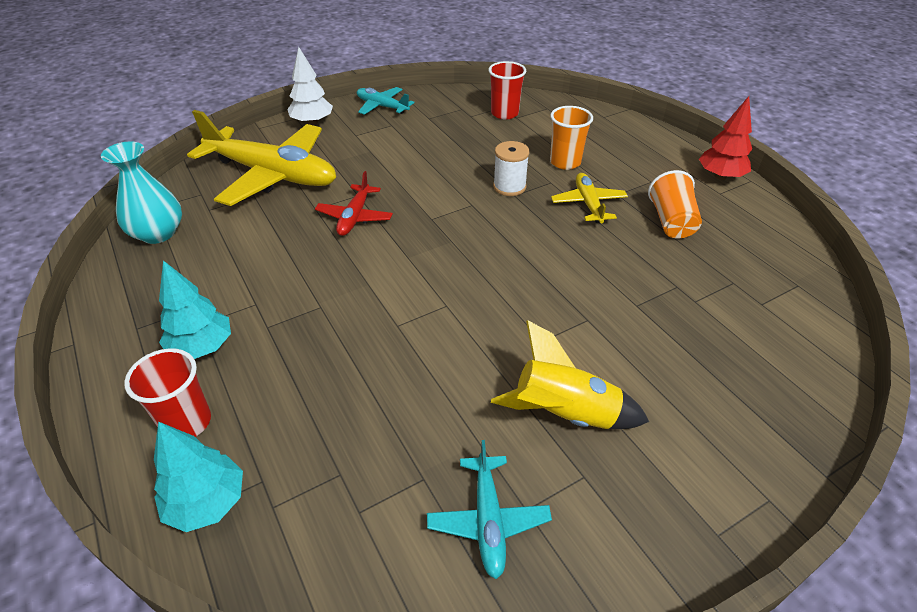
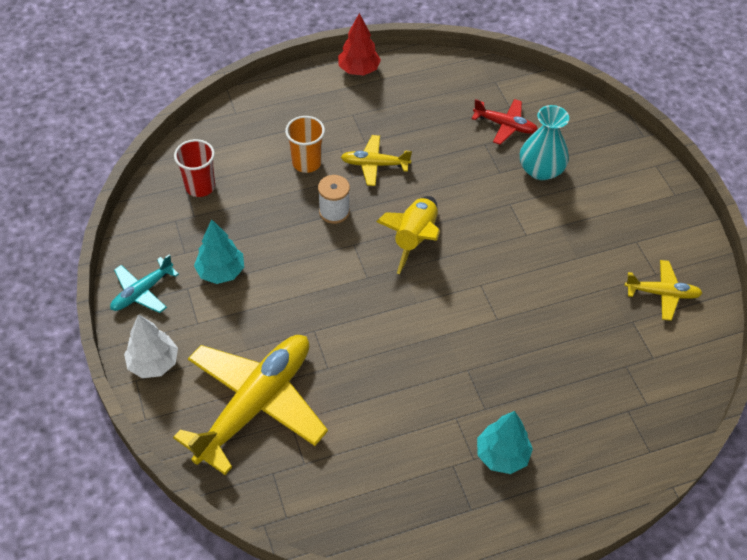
camera: 80 degrees left, 10 degrees up
turquoise vase [101,142,182,244] -> turquoise vase moved to [520,105,569,180]
red cup [124,348,211,437] -> none
turquoise tree [154,422,243,532] -> turquoise tree moved to [194,220,244,284]
red plane [315,171,393,236] -> red plane moved to [472,99,538,145]
turquoise plane [427,440,552,579] -> yellow plane [625,260,703,321]
yellow rocket [491,320,649,429] -> yellow rocket moved to [376,196,440,274]
orange cup [648,170,702,239] -> none

